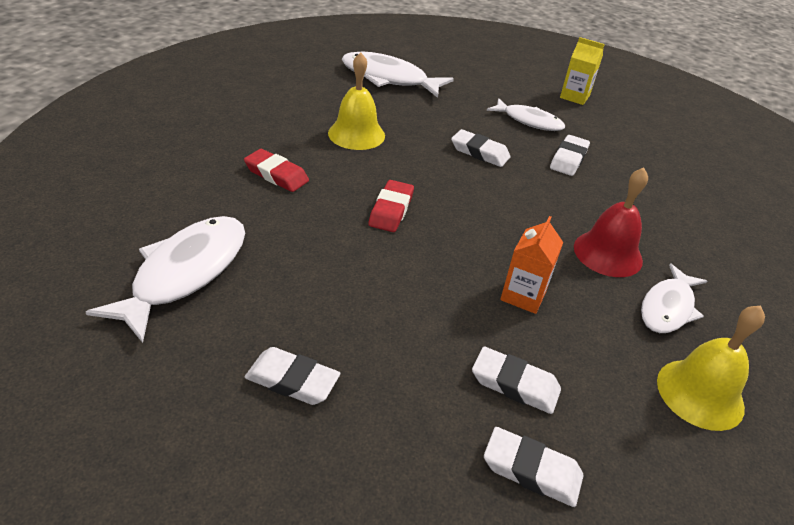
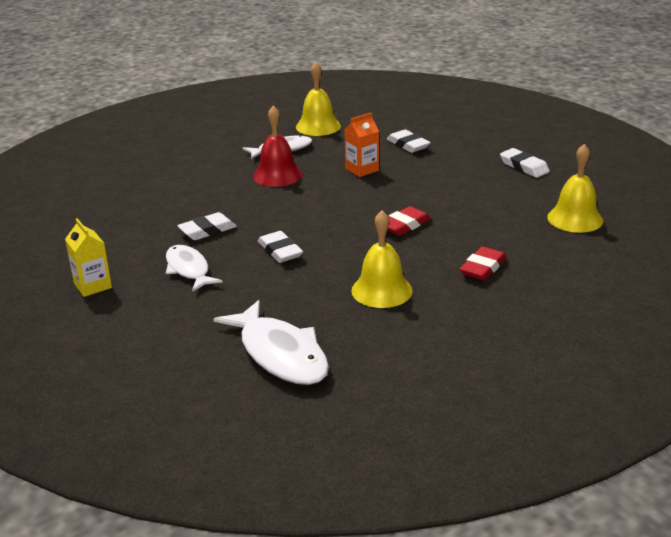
camera: 145 degrees left, 10 degrees down
white fish [86,216,245,343] -> yellow bell [548,144,603,233]
red eraser [244,149,309,192] -> red eraser turned 60 degrees clockwise [460,247,506,280]
white eraser [484,427,583,507] -> none

